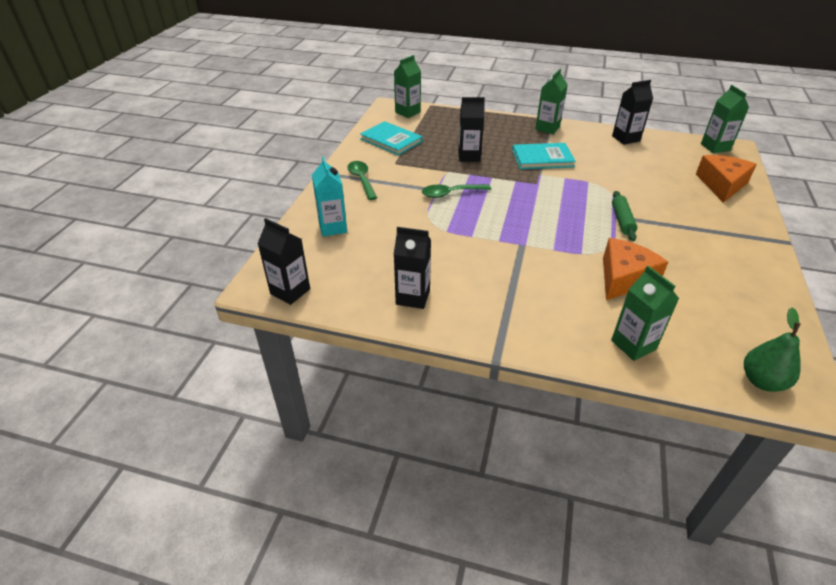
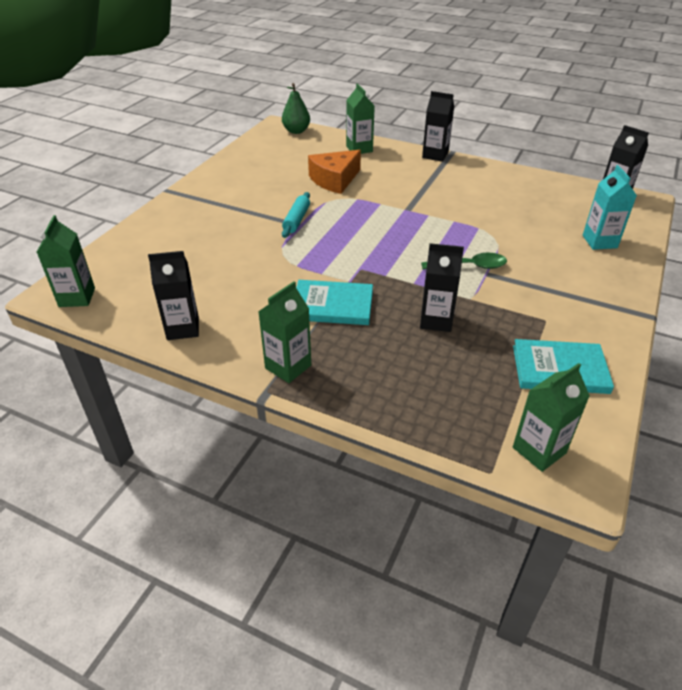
camera: 170 degrees left, 0 degrees up
green spoon [347,161,377,200] -> none
turquoise book [360,121,423,156] -> turquoise book turned 45 degrees counterclockwise [513,339,614,394]
black carton [394,227,431,309] -> black carton moved to [422,91,454,162]
green rolling pin [612,191,637,241] -> turquoise rolling pin [282,192,310,238]
orange cheese [696,155,757,203] -> none

